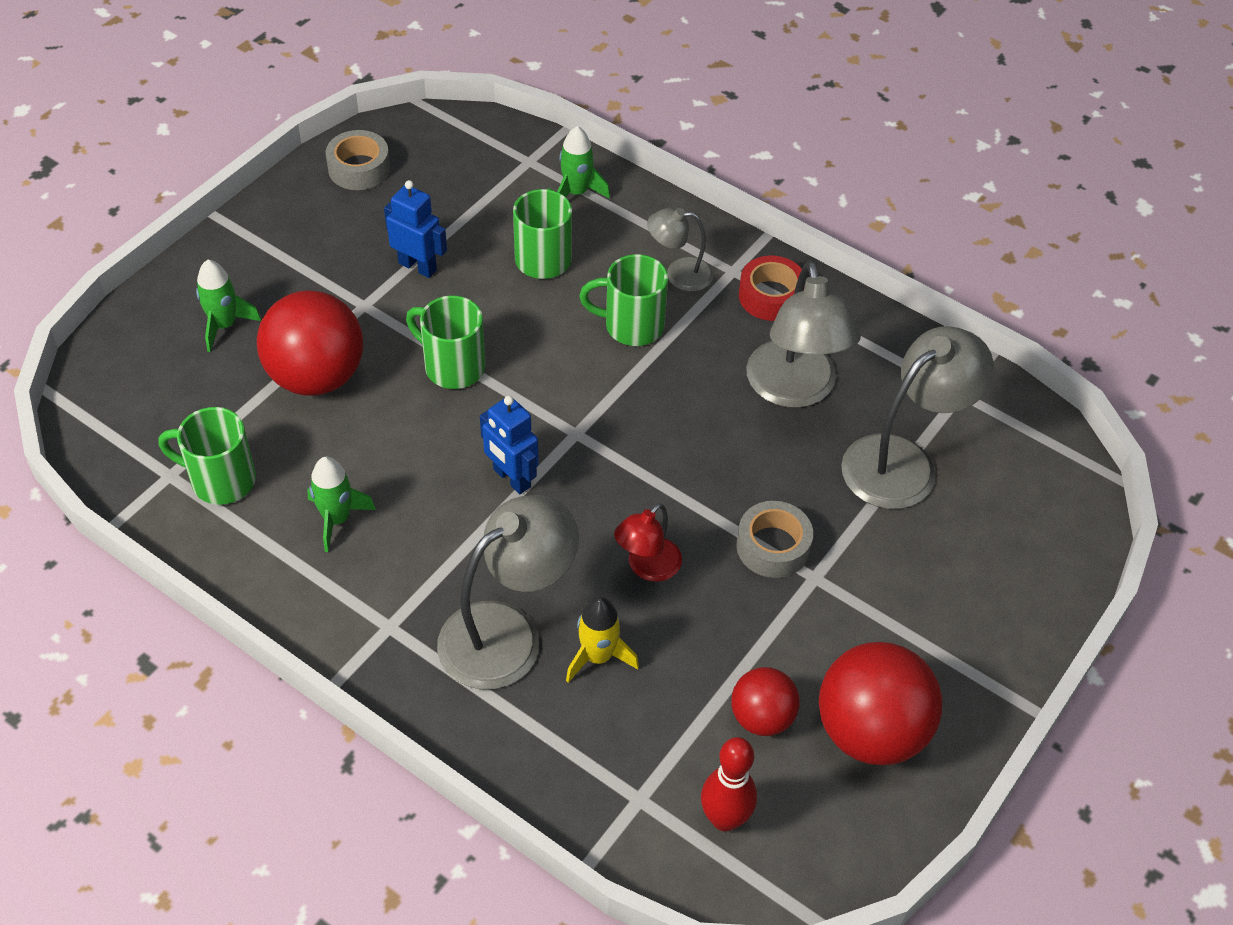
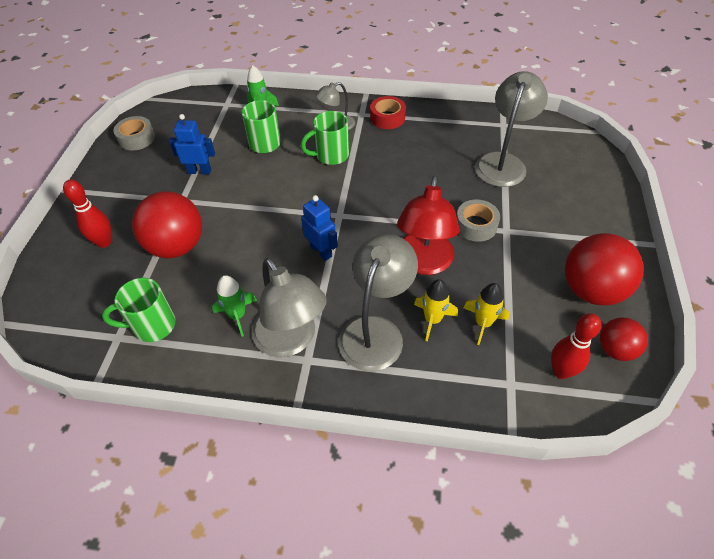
camera: 25 degrees left, 0 degrees up
green rocket [196,260,261,352] -> red bowling pin [63,179,111,248]
green mug [406,295,485,389] -> none
blue robot [480,396,539,494] -> blue robot turned 150 degrees counterclockwise [301,195,338,261]
red lamp [614,503,682,582] -> red lamp [397,175,460,275], size x1.83
red ball [731,667,800,736] -> red ball moved to [600,318,648,361]
grey lamp [746,261,861,408] -> grey lamp moved to [252,258,327,357]
none -> yellow rocket [464,283,509,345]

